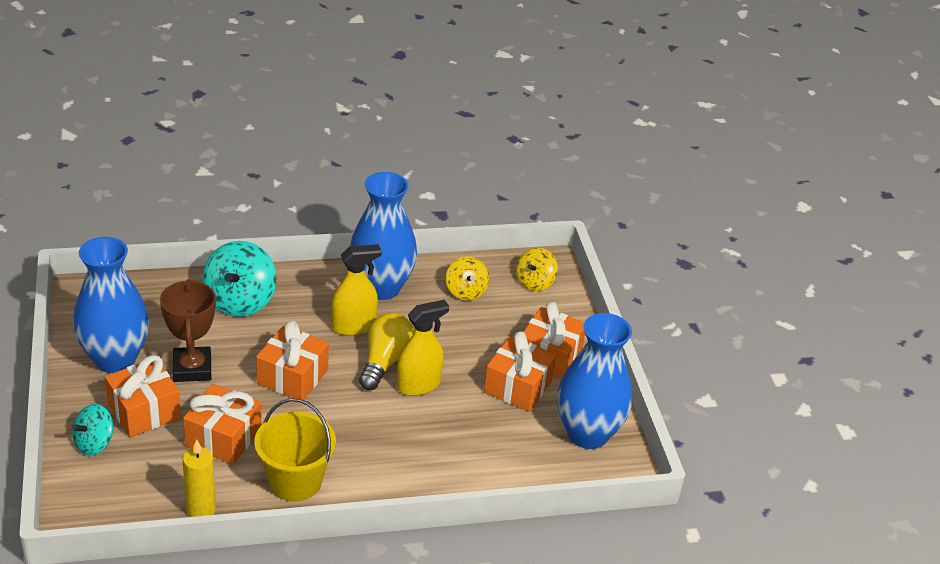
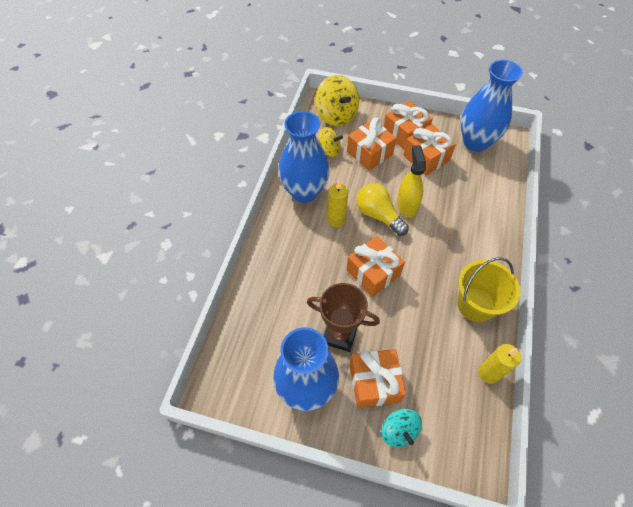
camera: 60 degrees left, 20 degrees up
orange gift [183,384,261,464] -> orange gift moved to [347,118,396,171]
turquoise spinning top [202,241,277,317] -> none
yellow spray bottle [331,244,381,336] -> yellow candle [328,180,348,227]
yellow spinning top [516,248,558,291] -> yellow spinning top [315,75,359,126], size x1.65

